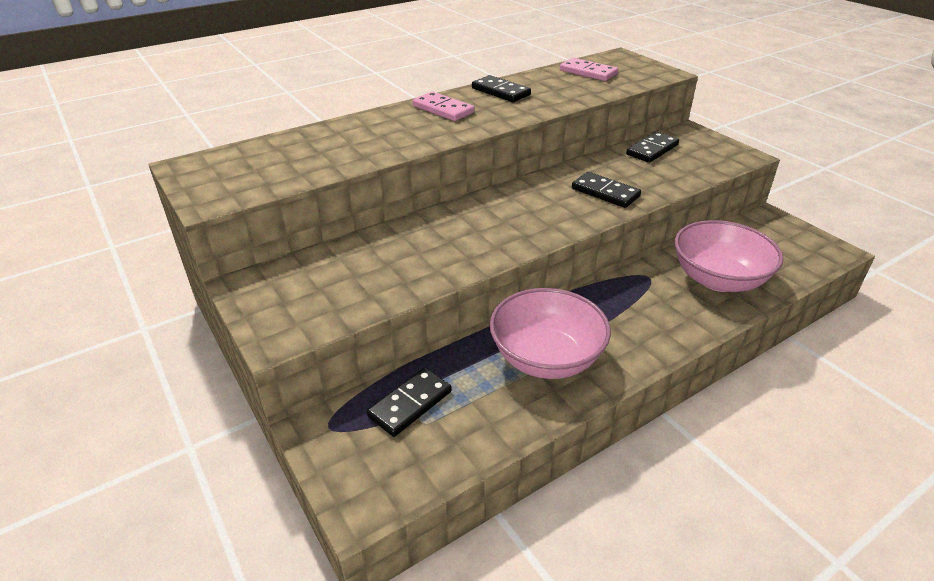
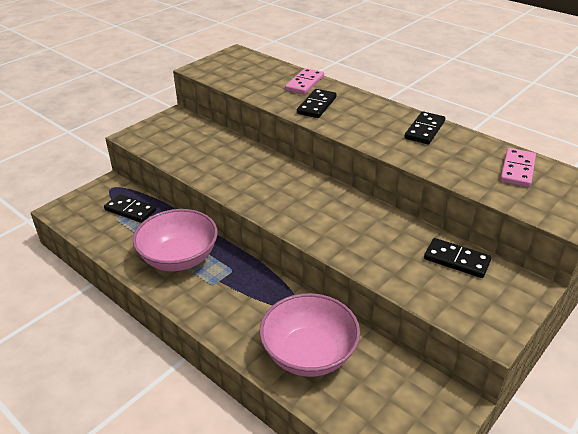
camera: 75 degrees right, 0 degrees up
pink domino [413,92,474,121] -> pink domino moved to [285,68,324,95]
black domino [572,172,641,208] -> black domino moved to [297,89,336,118]

